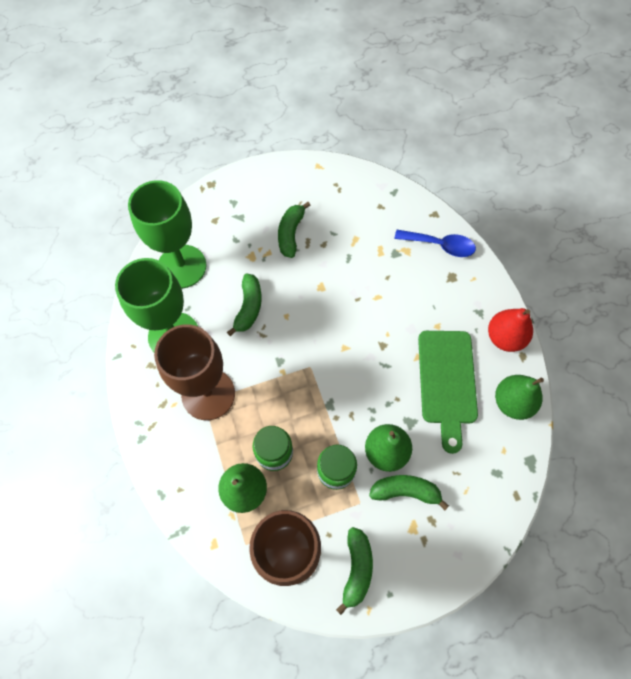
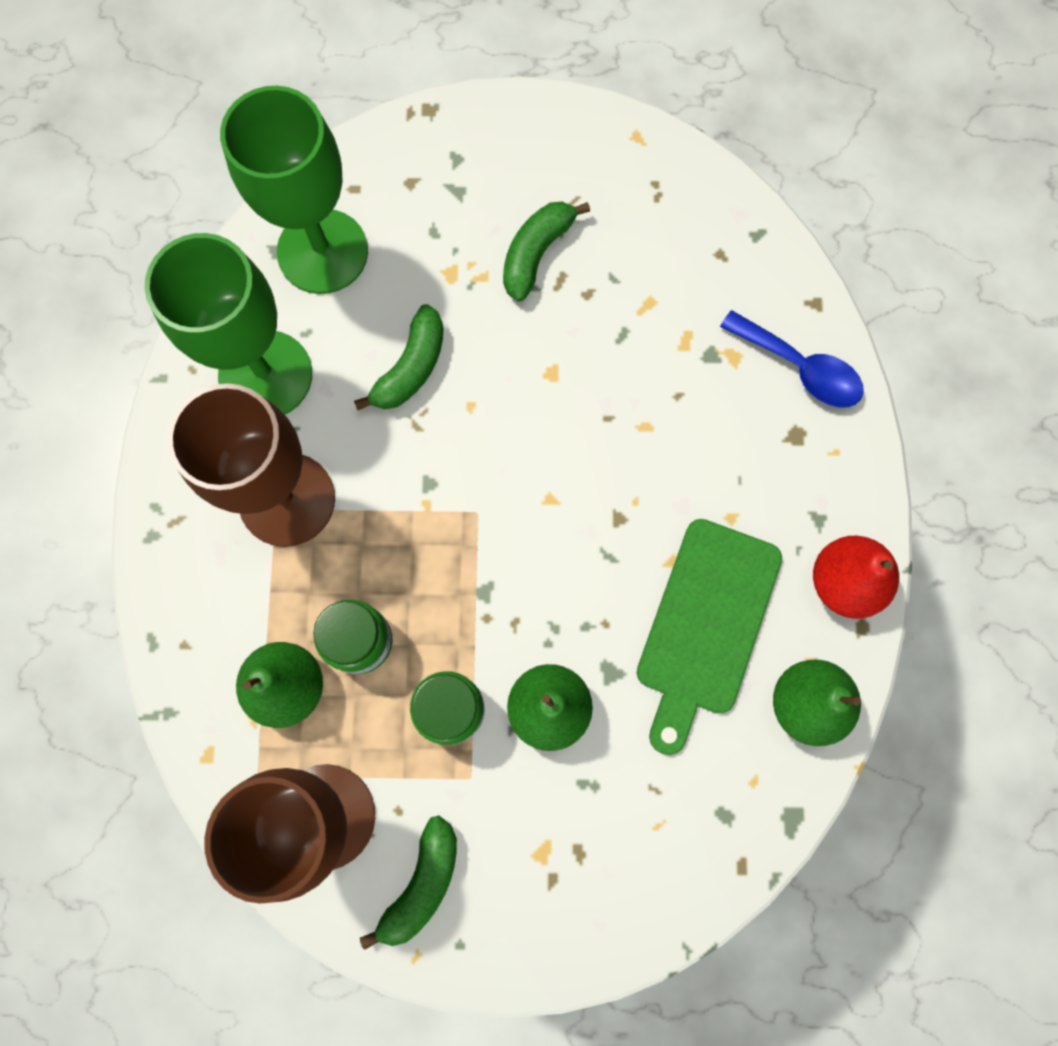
camera: 20 degrees right, 10 degrees up
green banana [369,475,449,510] -> none

